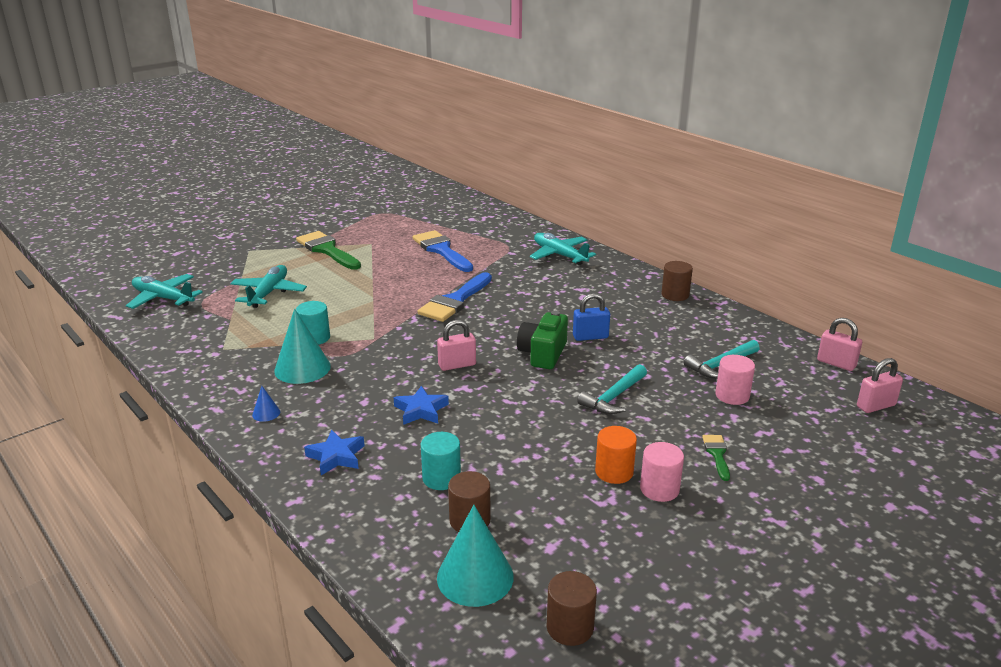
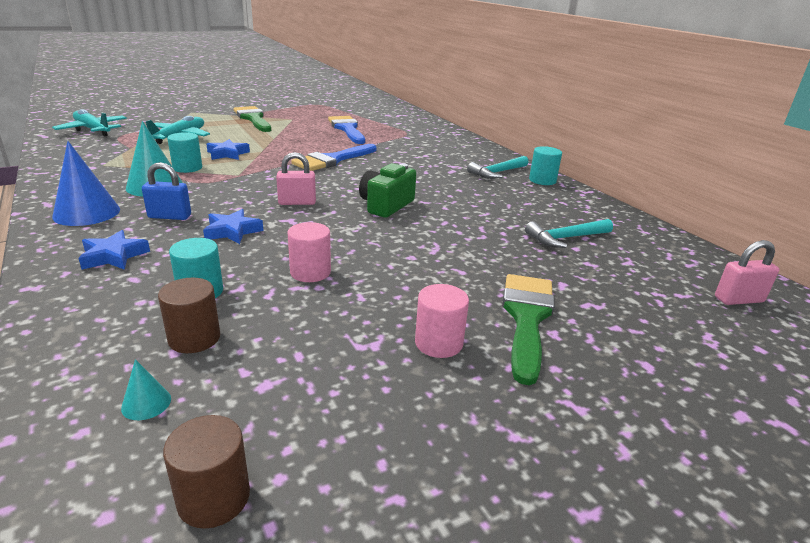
camera: 10 degrees right, 0 degrees up
blue cone [252,386,280,422] -> blue cone [52,141,120,226], size x2.20
turquoise cone [437,505,514,607] -> turquoise cone [121,359,171,420], size x0.46
turquoise plane [530,233,596,265] -> none
blue padlock [573,293,610,341] -> blue padlock moved to [142,162,191,220]
turquoise hammer [577,364,647,414] -> turquoise hammer moved to [467,156,529,179]
orange cylinder [595,426,637,484] -> none
brown cylinder [661,261,693,301] -> turquoise cylinder [529,146,562,185]
green brush [702,435,730,481] -> green brush [502,274,555,385], size x2.05
pink cylinder [715,355,755,405] -> pink cylinder moved to [287,222,331,282]
pink padlock [817,318,862,371] -> none
none -> blue star [206,139,250,160]

